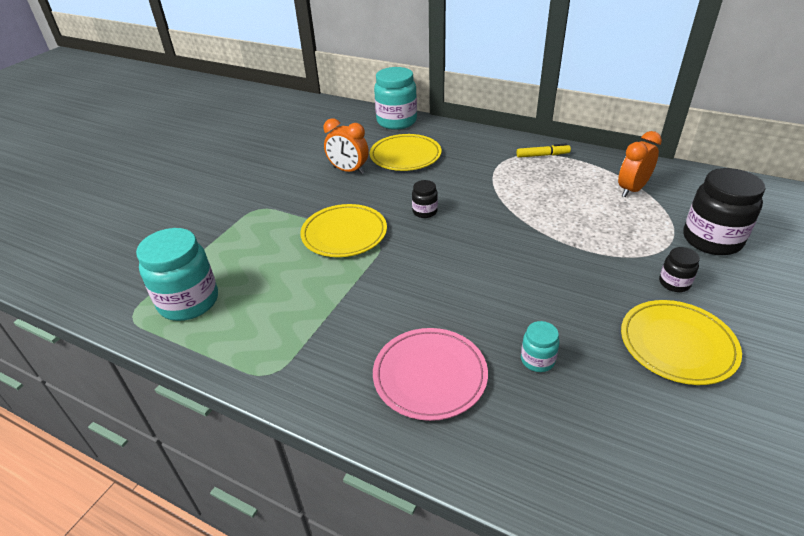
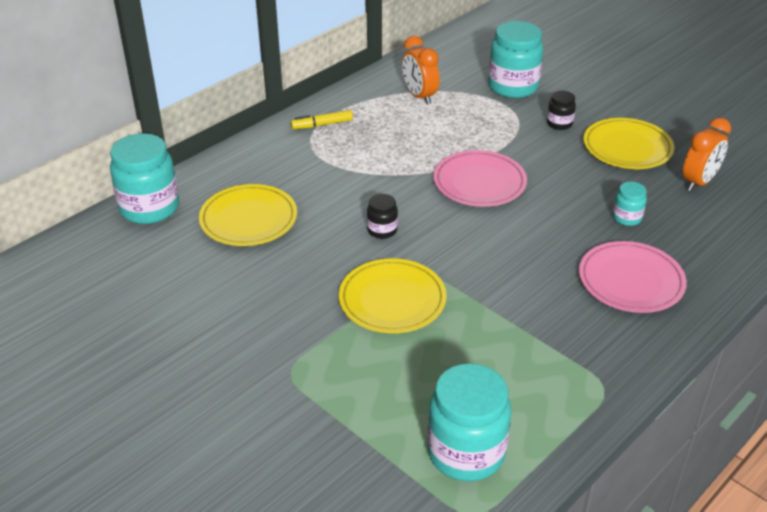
camera: 75 degrees left, 0 degrees up
orange clock [324,119,369,174] -> orange clock moved to [683,118,731,192]
yellow marker [517,144,571,158] -> yellow marker turned 120 degrees counterclockwise [291,110,353,129]
black jar [684,168,766,255] -> turquoise jar [488,21,544,98]
none -> pink plate [433,150,527,207]

